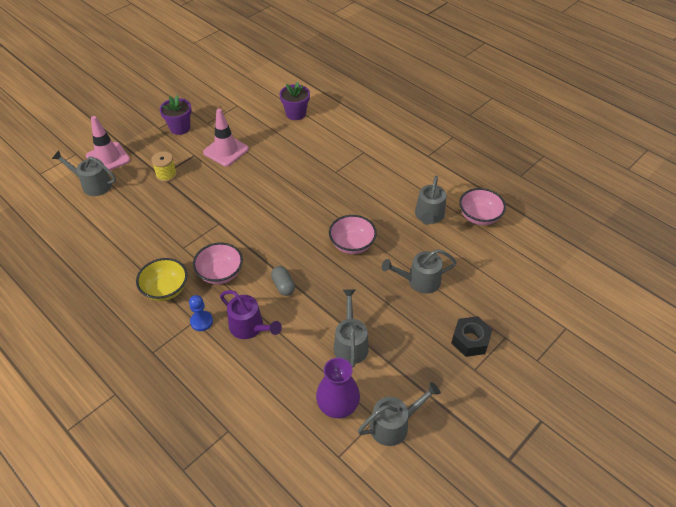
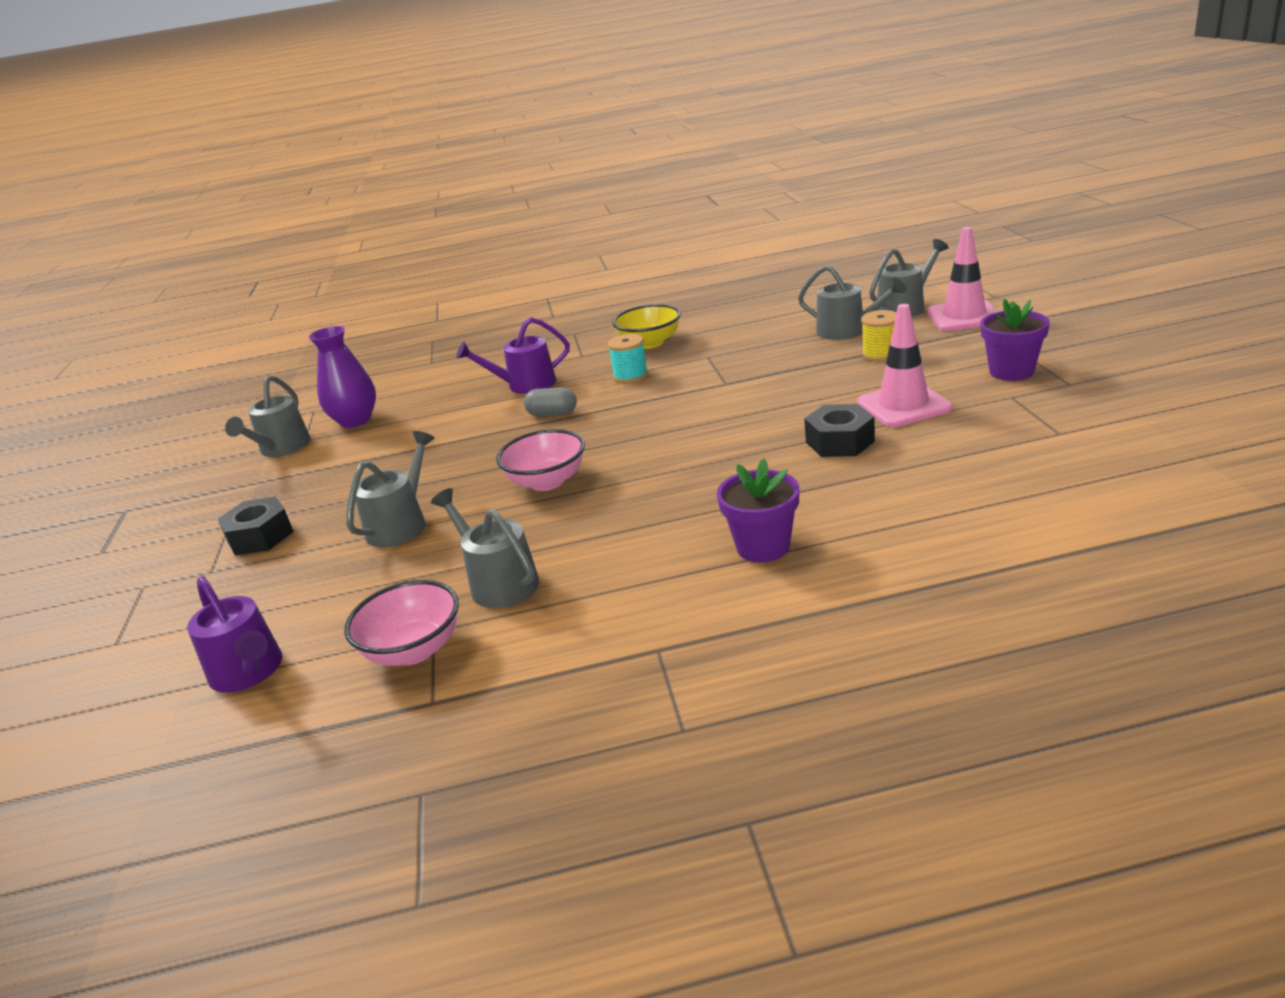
camera: 130 degrees right, 20 degrees down
blue pawn [189,295,213,331] -> none
pink bowl [193,243,243,284] -> turquoise spool [608,334,648,383]
purple flower pot [280,82,310,120] -> purple flower pot moved to [717,458,799,563]
grey watering can [333,289,369,367] -> grey watering can moved to [798,265,906,340]
none -> purple watering can [187,576,282,693]
none -> black nut [804,404,875,457]

